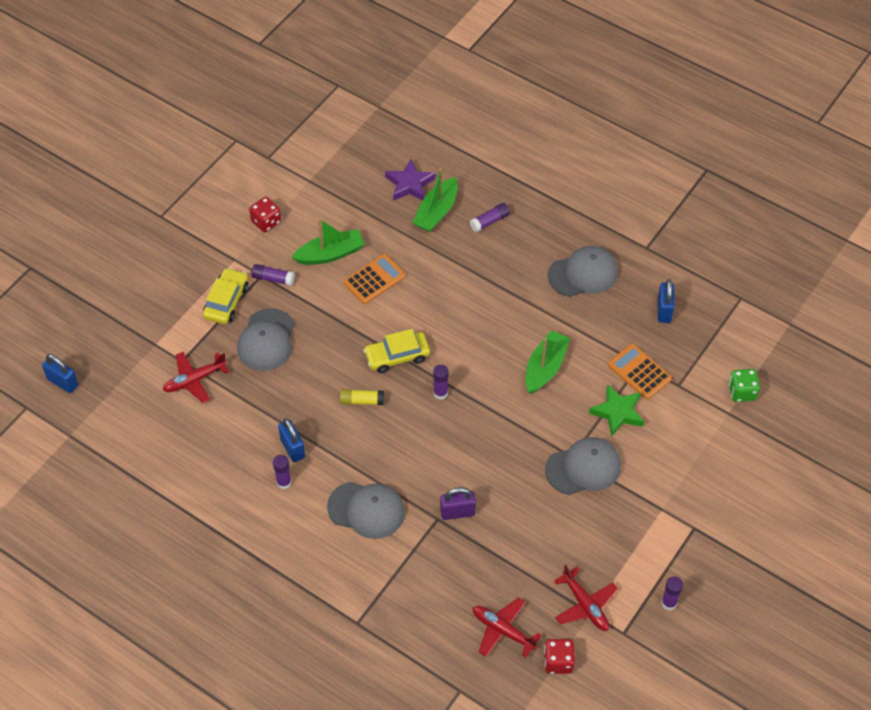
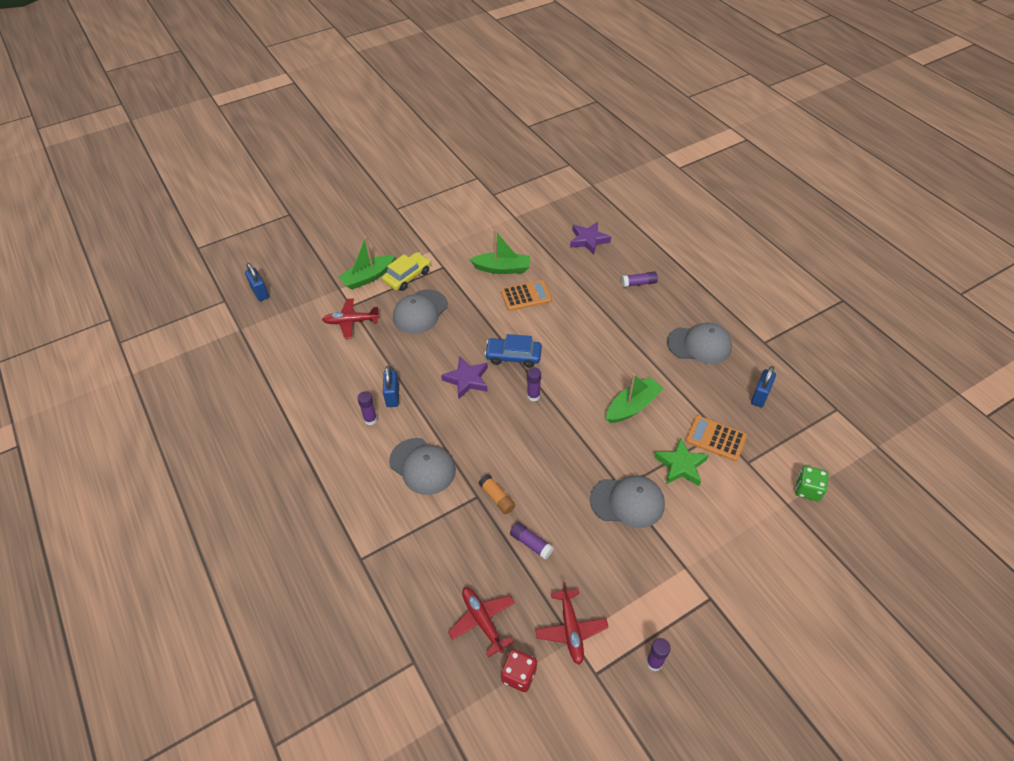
camera: 25 degrees right, 5 degrees down
red dice [249,197,281,232] -> none
purple glue stick [251,264,295,286] -> purple glue stick moved to [510,522,554,560]
yellow glue stick [340,389,384,405] -> purple star [441,356,488,399]
yellow car [364,329,430,373] -> blue car [485,334,542,368]
green boat [412,168,458,232] -> green boat moved to [338,236,395,290]
purple padlock [440,487,476,520] -> orange glue stick [479,474,515,514]
orange calculator [608,344,672,400] -> orange calculator turned 45 degrees counterclockwise [685,416,747,461]

